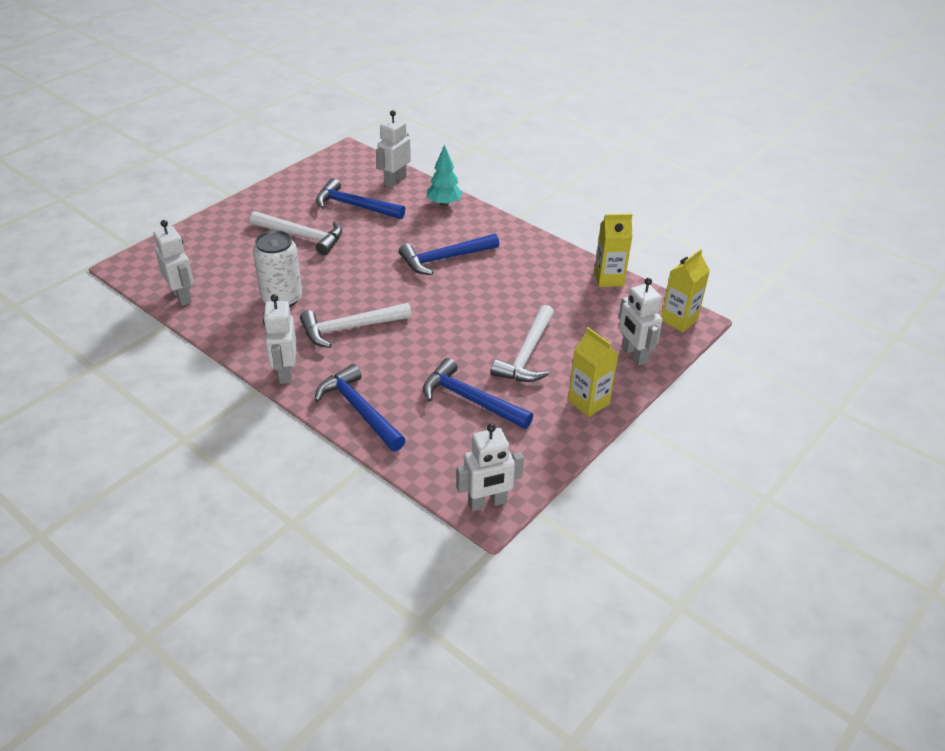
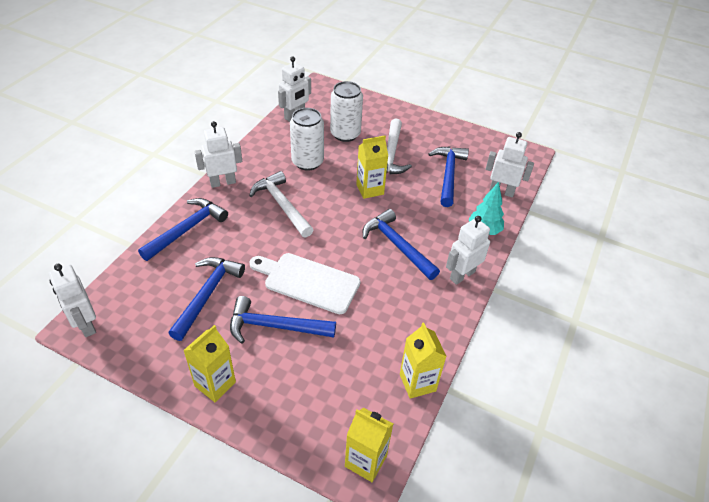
camera: 75 degrees right, 5 degrees up
white hammer [491,305,554,382] -> blue hammer [230,296,336,344]
white robot [619,278,663,365] -> white robot moved to [446,216,490,285]
none -> white cutting board [249,253,361,314]
none -> white can [330,81,363,142]
none -> yellow carton [356,135,388,199]

